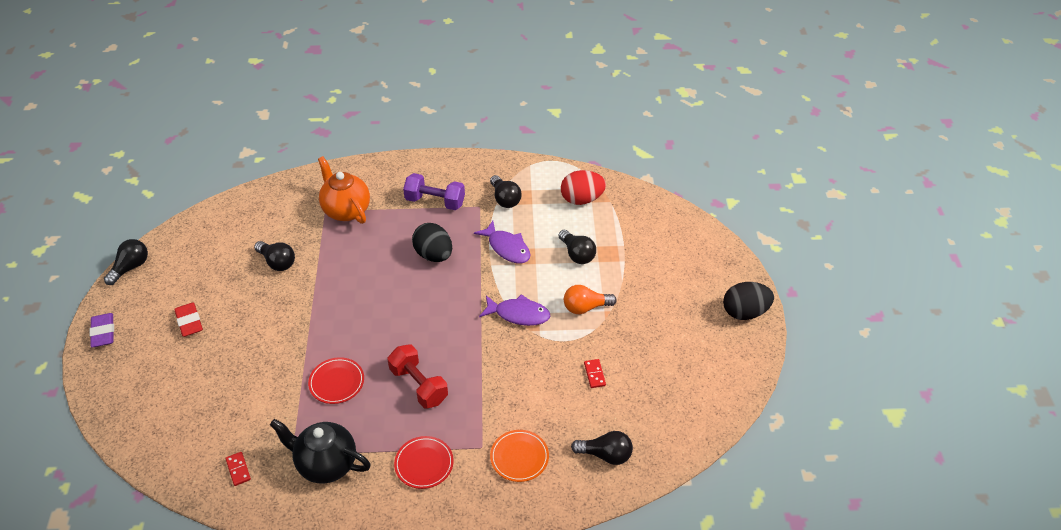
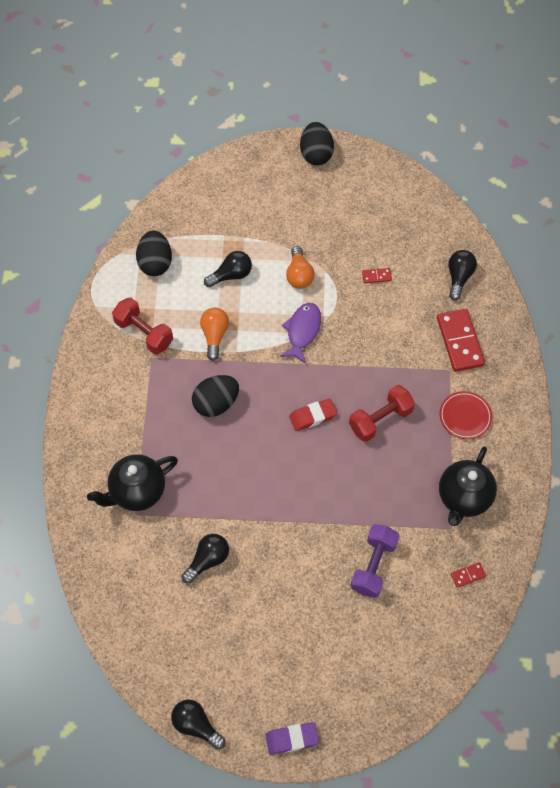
camera: 85 degrees left, 15 degrees up
red eraser [174,303,203,337] -> red eraser moved to [289,398,337,431]
red plate [308,357,364,404] -> none
orange teapot [318,156,370,224] -> black teapot [87,454,178,511]
purple dumbbell [403,173,465,210] -> purple dumbbell moved to [351,524,399,598]
purple fish [474,221,530,263] -> orange light bulb [200,307,229,361]
black light bulb [490,175,522,208] -> red dumbbell [112,298,173,354]
orange plate [490,430,549,482] -> red domino [437,309,485,372]
red egg [561,170,606,205] -> black egg [136,230,172,276]

